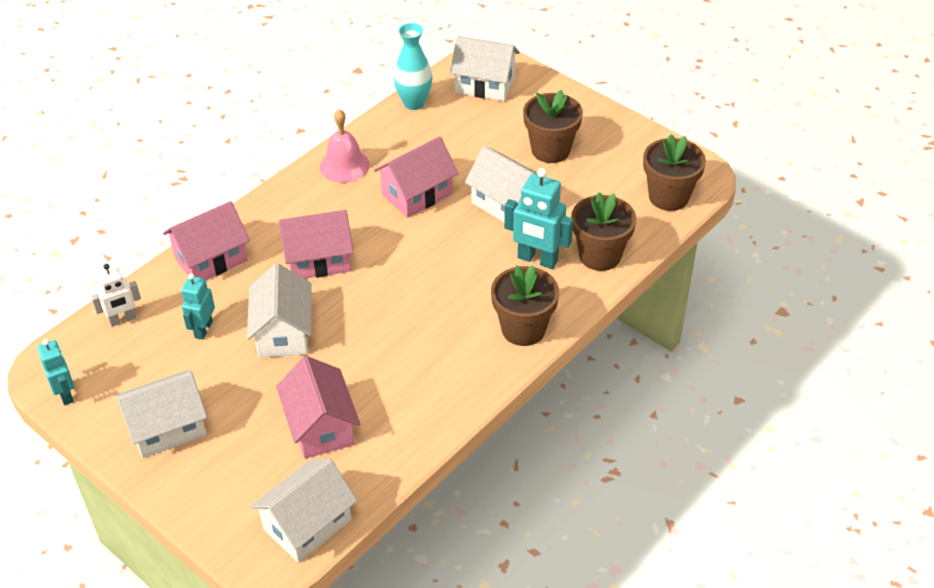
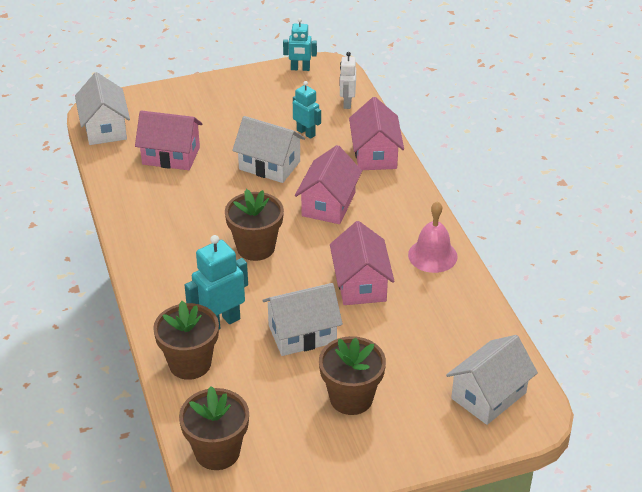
camera: 120 degrees right, 5 degrees down
white house [115,370,207,458] -> none
turquoise vase [393,23,433,110] -> none
brown flower pot [491,265,559,346] -> brown flower pot moved to [225,189,284,261]

